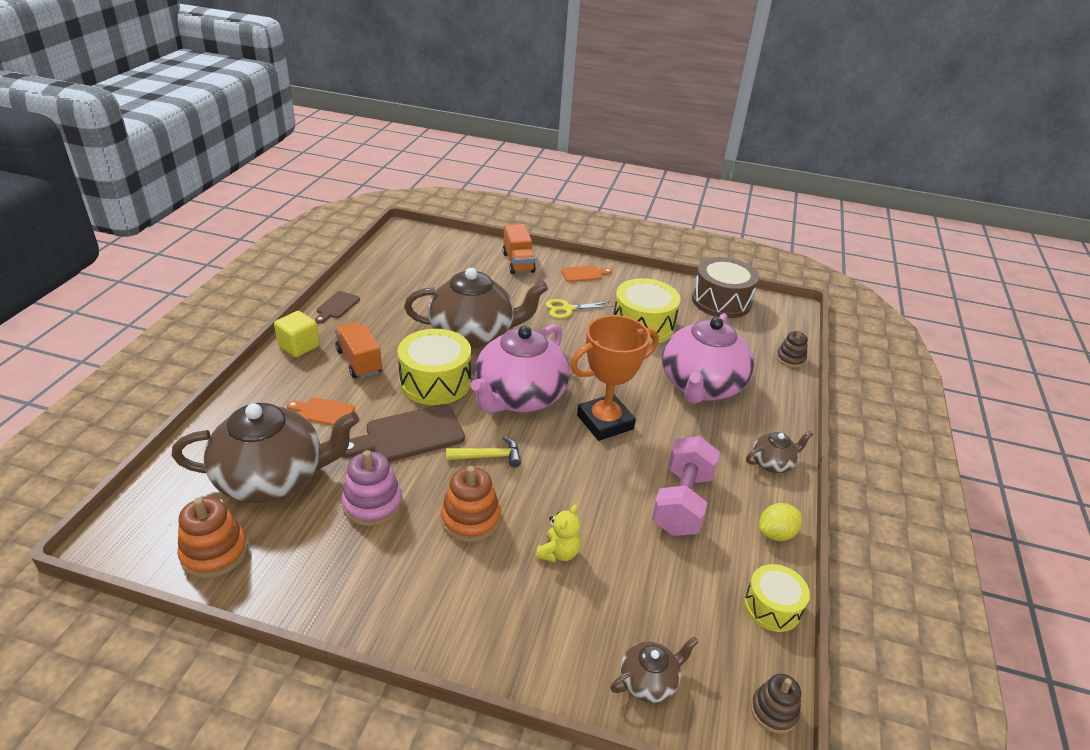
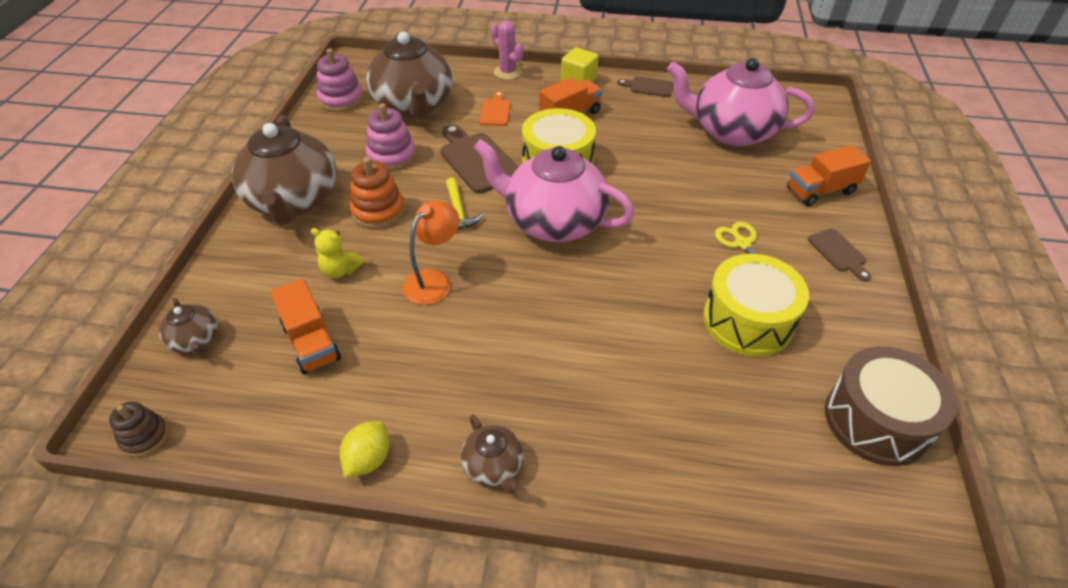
camera: 85 degrees right, 10 degrees up
orange stacking toy [177,497,248,578] -> pink stacking toy [317,48,364,112]
brown teapot [404,268,548,349] -> brown teapot moved to [232,116,337,225]
orange cutting board [561,265,612,282] -> brown cutting board [808,229,871,282]
orange trophy [570,315,658,441] -> none
pink dumbbell [652,436,720,536] -> none
pink teapot [662,313,754,404] -> pink teapot moved to [667,58,815,146]
yellow drum [744,564,810,632] -> none
yellow lemon [759,503,802,541] -> yellow lemon turned 60 degrees clockwise [340,421,390,477]
brown stacking toy [776,329,808,368] -> none
none -> orange truck [270,279,341,374]
none -> orange lamp [402,201,460,305]
none -> pink cactus [490,20,523,80]

